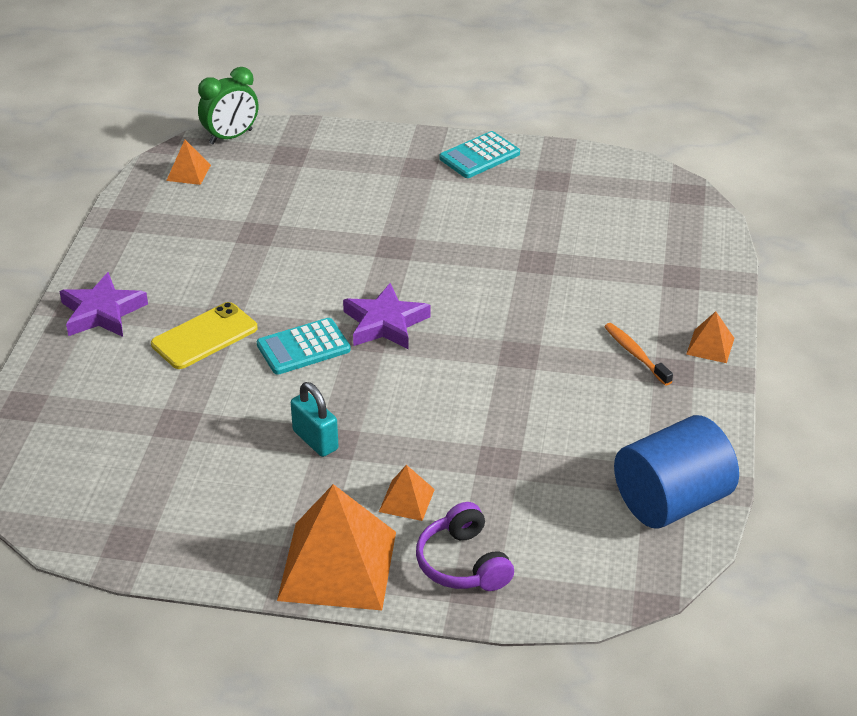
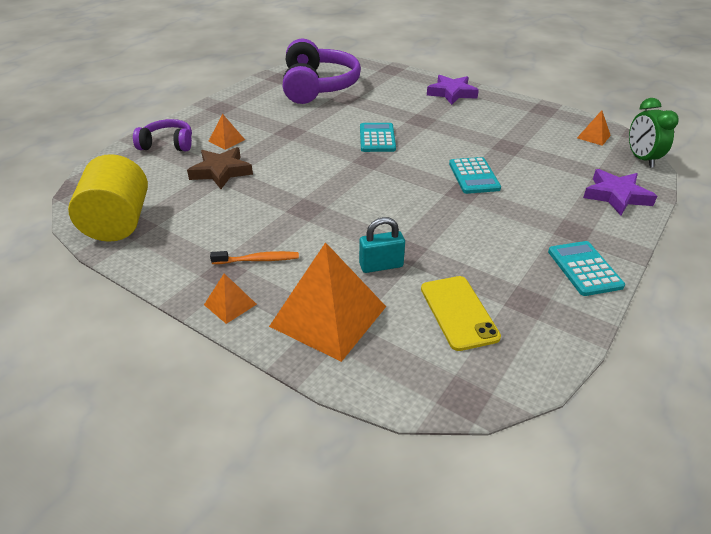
camera: 115 degrees right, 0 degrees up
yellow phone [151,302,258,369] -> yellow phone moved to [421,276,501,351]
orange pyramid [277,484,396,610] -> orange pyramid moved to [269,242,386,362]
turquoise padlock [291,382,338,457] -> turquoise padlock moved to [359,217,405,273]
purple star [343,283,431,350] -> purple star moved to [583,169,657,215]
blue cylinder [614,415,739,529] -> yellow cylinder [68,154,148,242]
none -> brown star [187,147,253,189]
none -> purple headphones [283,39,361,104]
none -> turquoise calculator [449,157,501,194]

